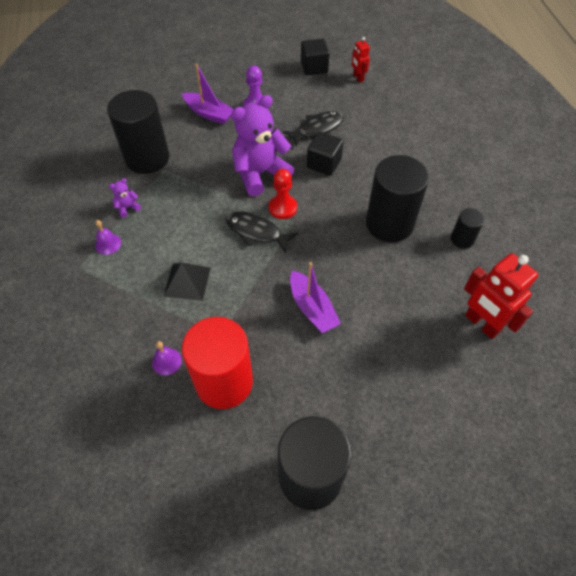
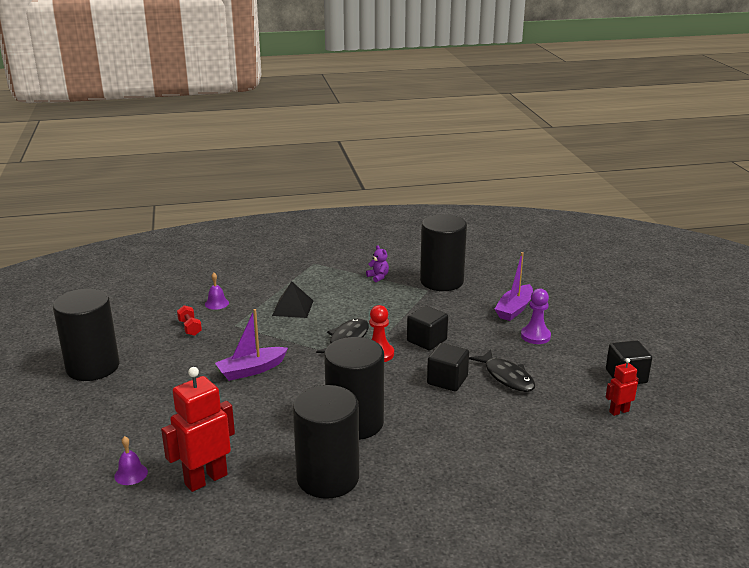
camera: 90 degrees right, 30 degrees down
purple bell [95,220,121,255] -> purple bell moved to [114,436,148,485]
red cylinder [182,317,253,409] -> red dumbbell [177,305,202,336]
purple teddy bear [231,95,294,196] -> black cube [407,305,448,351]
black cylinder [451,208,484,249] -> black cylinder [293,385,359,499], size x2.10

